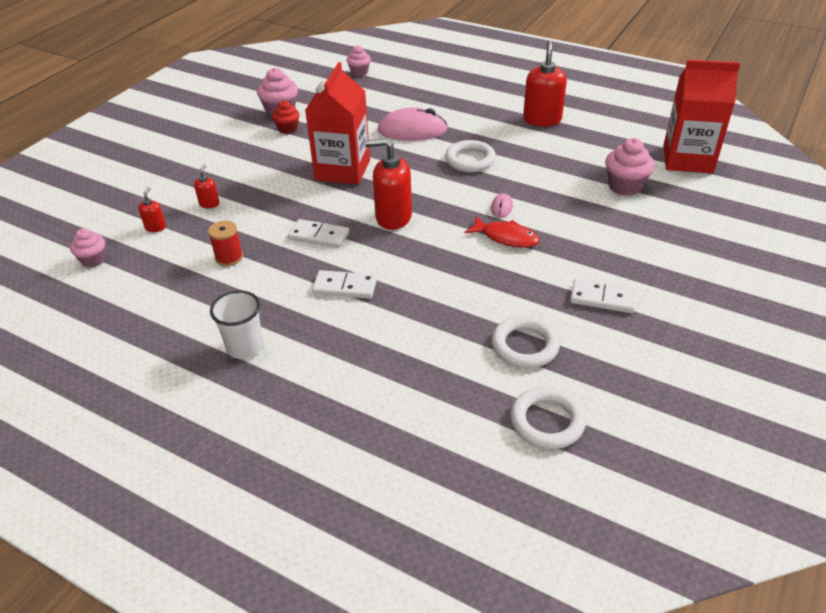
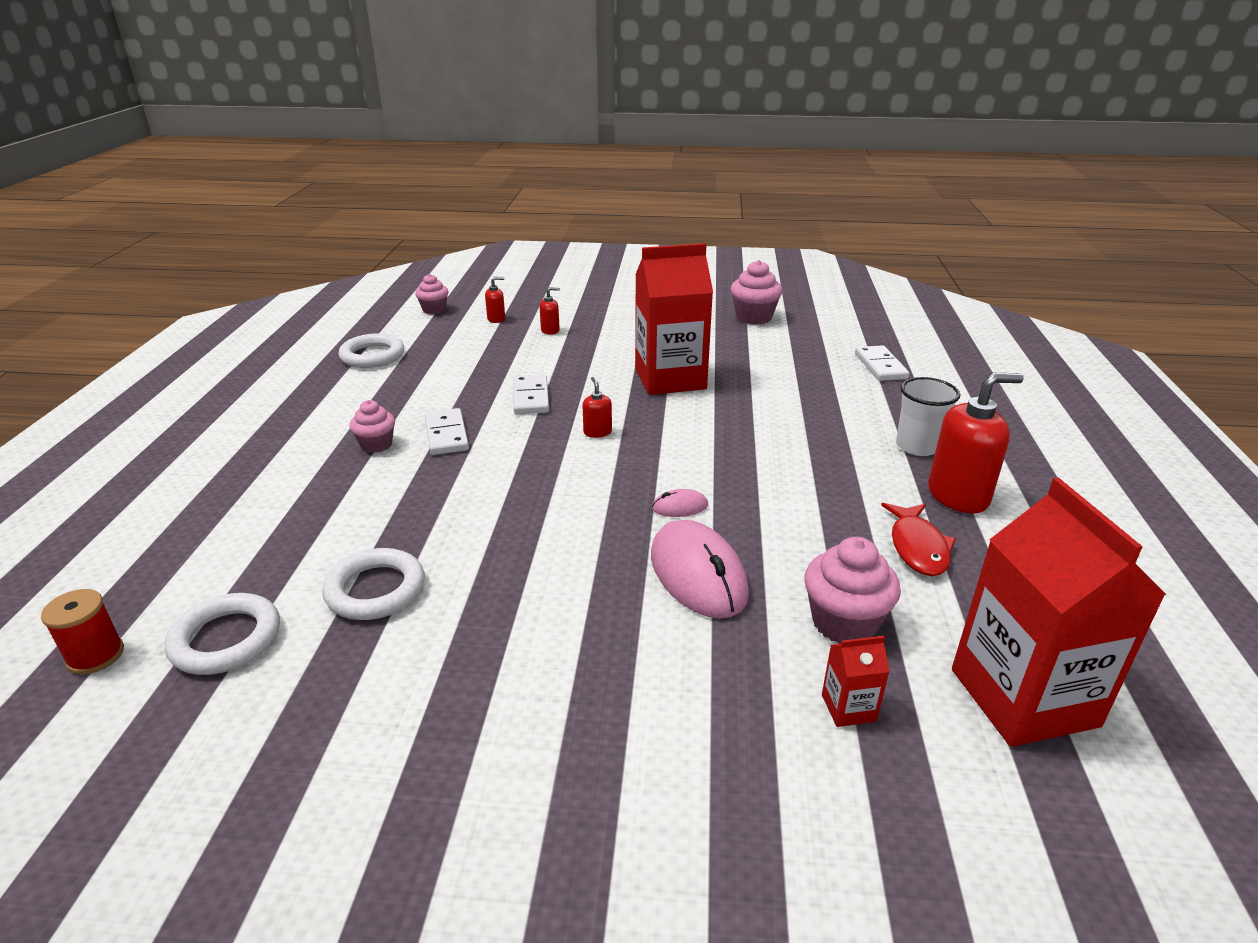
camera: 65 degrees right, 10 degrees down
red spool [208,221,243,266] -> red spool moved to [41,589,124,674]
white cup [210,290,263,359] -> white cup moved to [896,377,960,456]
red cupcake [272,101,300,134] -> none
pink cupcake [346,46,371,77] -> pink cupcake moved to [350,400,395,453]
red soap dispenser [365,138,412,230] -> red soap dispenser [582,377,612,438], size x0.47
pink mouse [378,108,448,141] -> pink mouse moved to [651,520,749,619]
white ring [445,140,496,172] -> white ring moved to [338,333,404,368]
red fish [464,216,540,248] -> red fish moved to [881,503,956,576]
white domino [570,279,636,313] -> white domino moved to [855,345,909,381]
none -> red carton [822,636,890,727]

